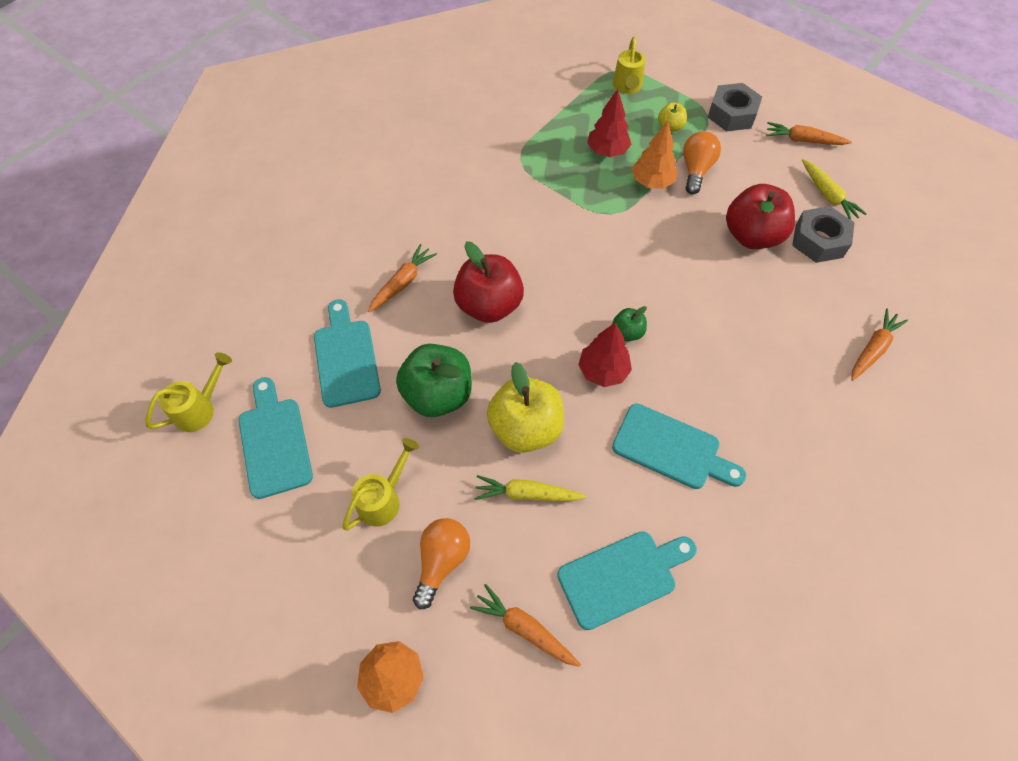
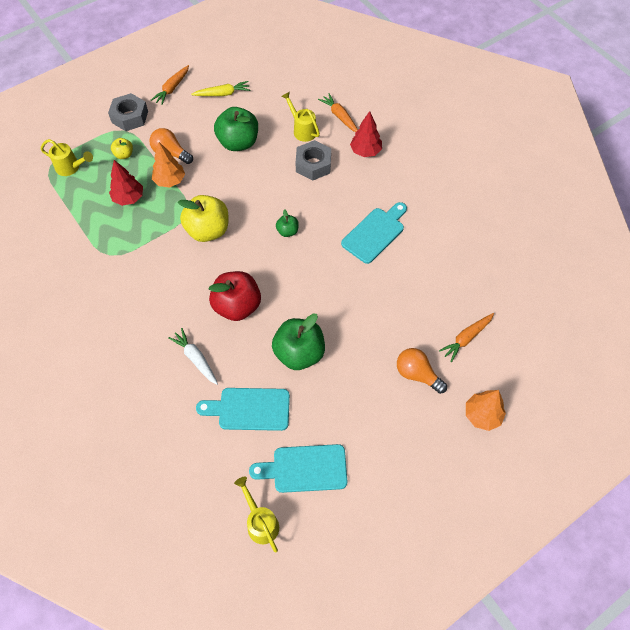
camera: 75 degrees left, 0 degrees up
yellow watering can [342,438,419,530] -> yellow watering can moved to [281,92,320,142]
orange carrot [368,244,437,312] -> white carrot [168,328,218,385]
yellow carrot [474,475,586,501] -> none
yellow apple [487,362,564,453] -> yellow apple moved to [178,195,228,242]
turquoise cutting board [557,531,697,630] -> none
red tree [578,322,632,387] -> red tree moved to [350,111,382,157]
red apple [726,184,795,249] -> green apple [214,107,258,151]
grey nut [792,206,855,263] -> grey nut moved to [296,140,331,181]

